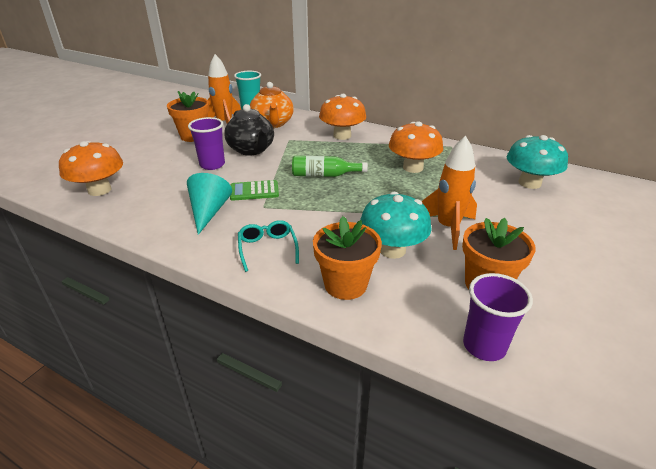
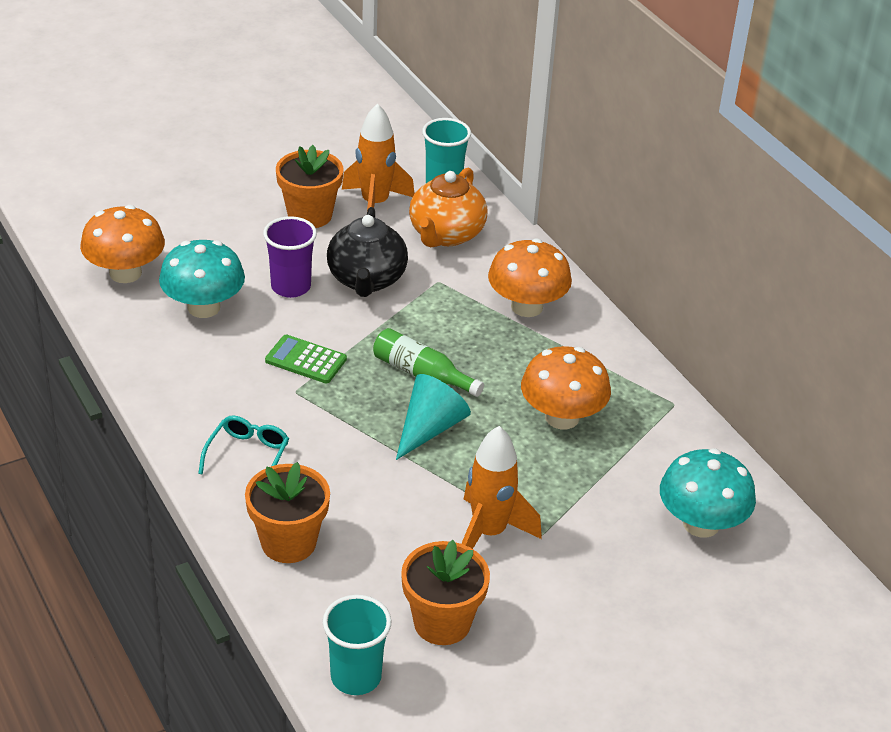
camera: 30 degrees right, 5 degrees up
turquoise cone [187,173,232,235] -> turquoise cone moved to [396,374,471,460]
turquoise mushroom [360,192,432,259] -> turquoise mushroom moved to [159,240,245,318]
purple cup [463,273,533,361] -> turquoise cup [323,595,391,695]

